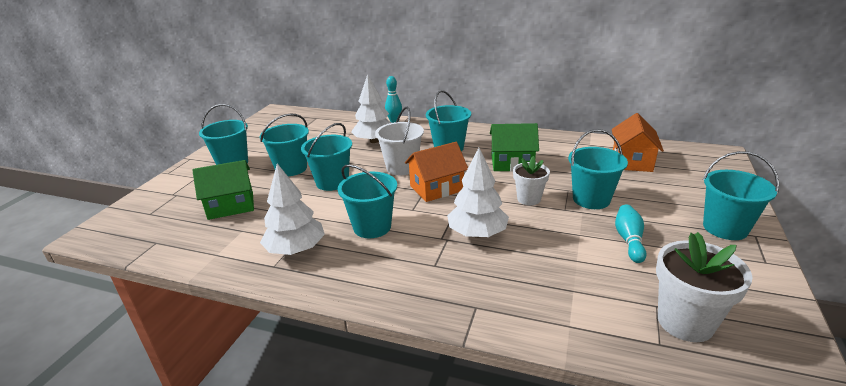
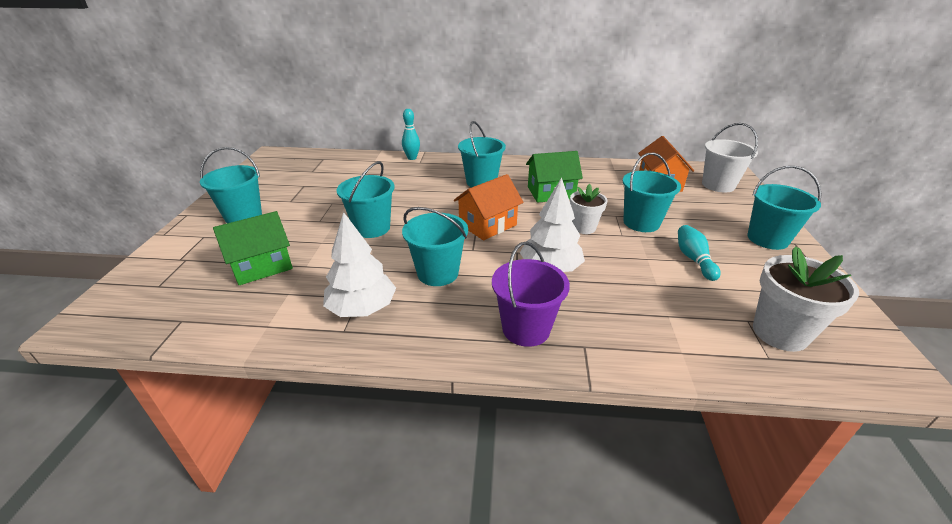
camera: 15 degrees left, 5 degrees up
turquoise bucket [260,113,309,176] -> none
white tree [351,74,391,143] -> none
white bucket [375,107,424,175] -> white bucket moved to [702,123,758,193]
none -> purple bucket [492,241,570,347]

